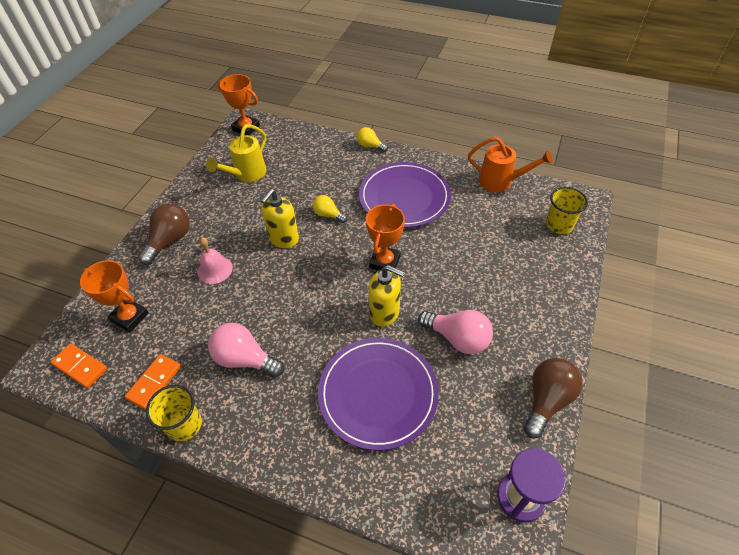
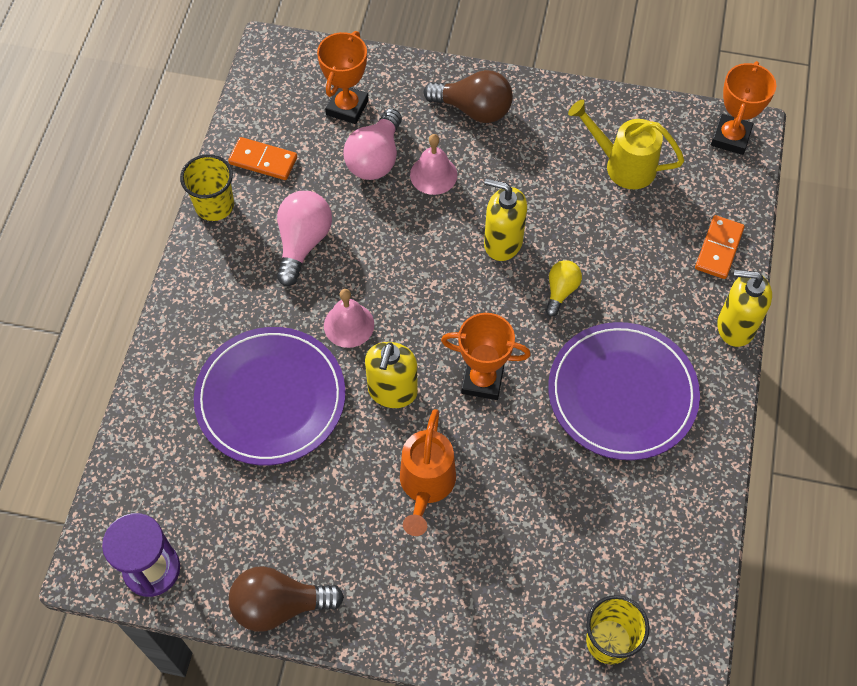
camera: 80 degrees right, 10 degrees up
orange domino [50,343,107,388] -> orange domino moved to [695,215,744,279]
yellow light bulb [357,127,388,152] -> yellow soap dispenser [717,270,772,347]
pink light bulb [418,310,493,354] -> pink light bulb moved to [343,109,402,180]
orange watering can [468,136,553,192] -> orange watering can moved to [400,409,456,536]
brown light bulb [524,358,583,438] -> brown light bulb turned 150 degrees clockwise [229,566,344,632]
none -> pink bell [324,289,374,348]

